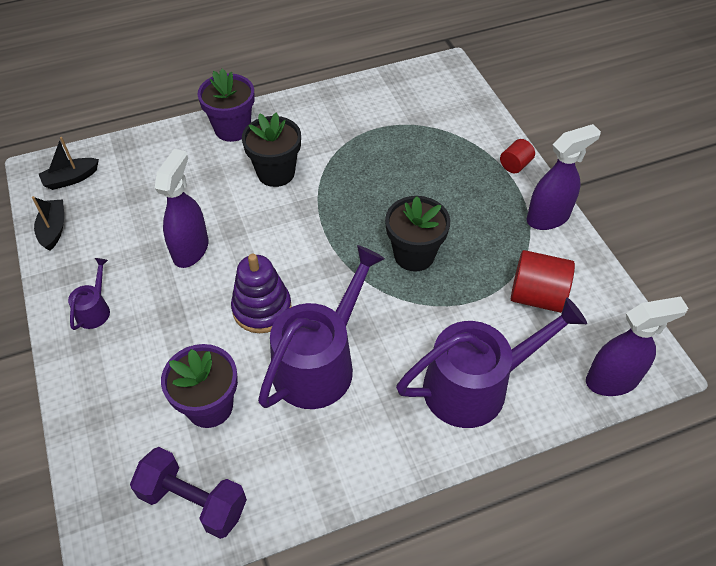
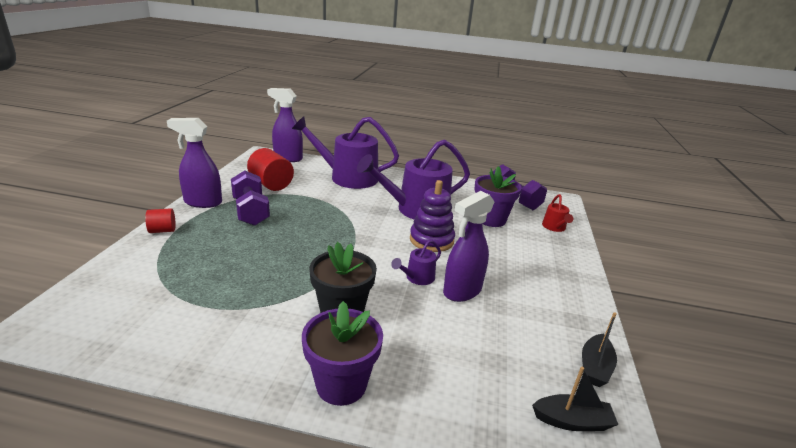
camera: 150 degrees left, 25 degrees down
purple watering can [68,258,110,330] -> purple watering can moved to [391,240,441,285]
black flower pot [385,196,450,271] -> none
none -> purple dumbbell [231,170,270,226]
none -> red watering can [542,194,573,232]

